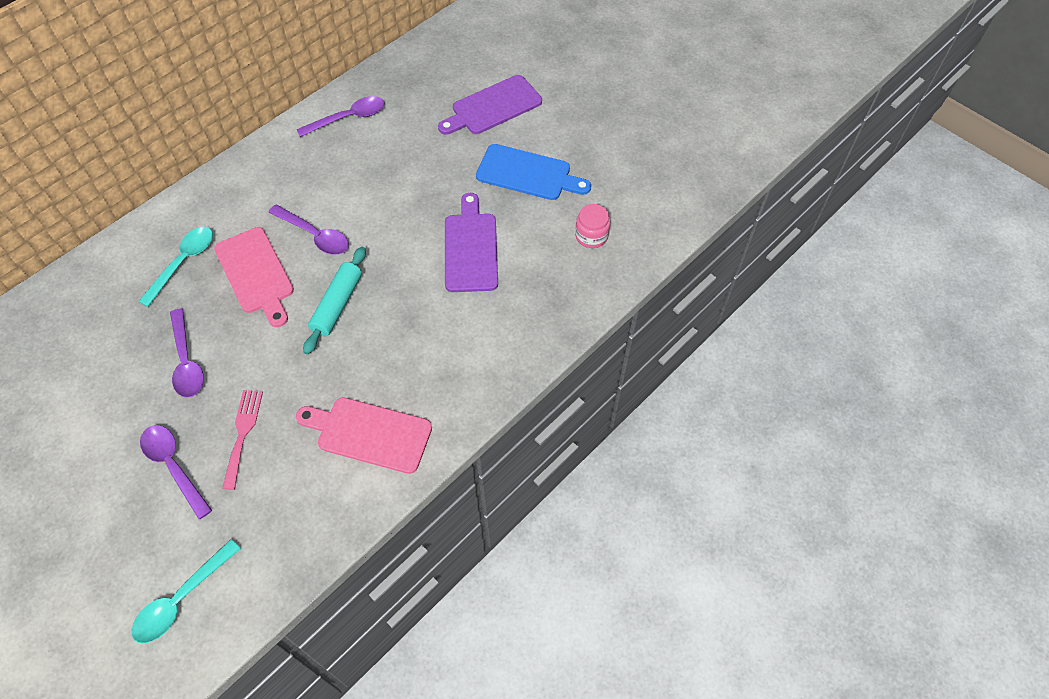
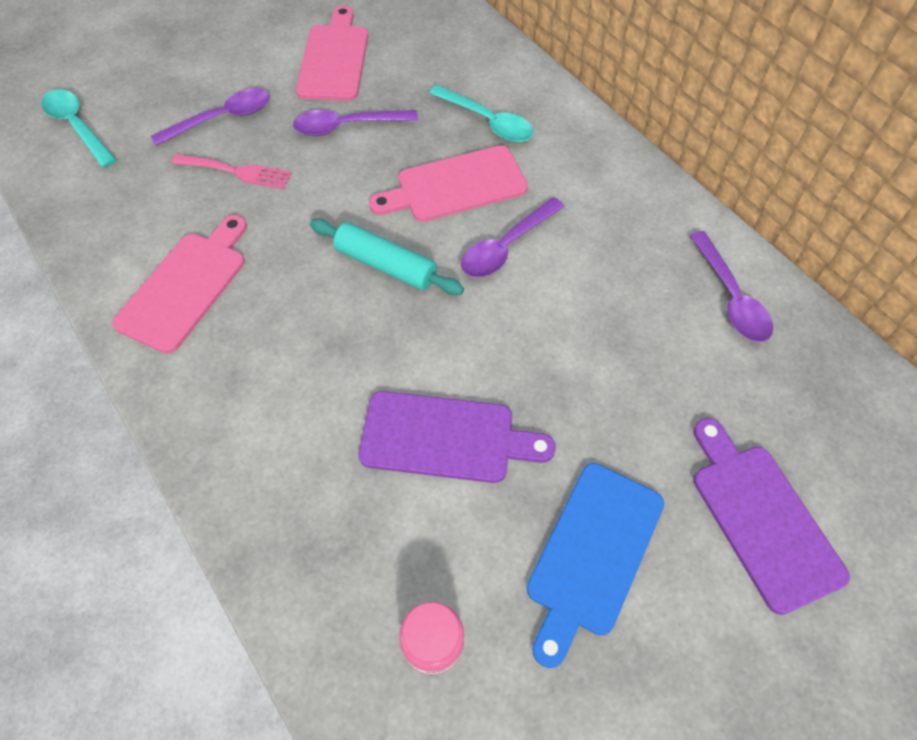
camera: 100 degrees right, 0 degrees up
none -> pink cutting board [296,6,368,101]

